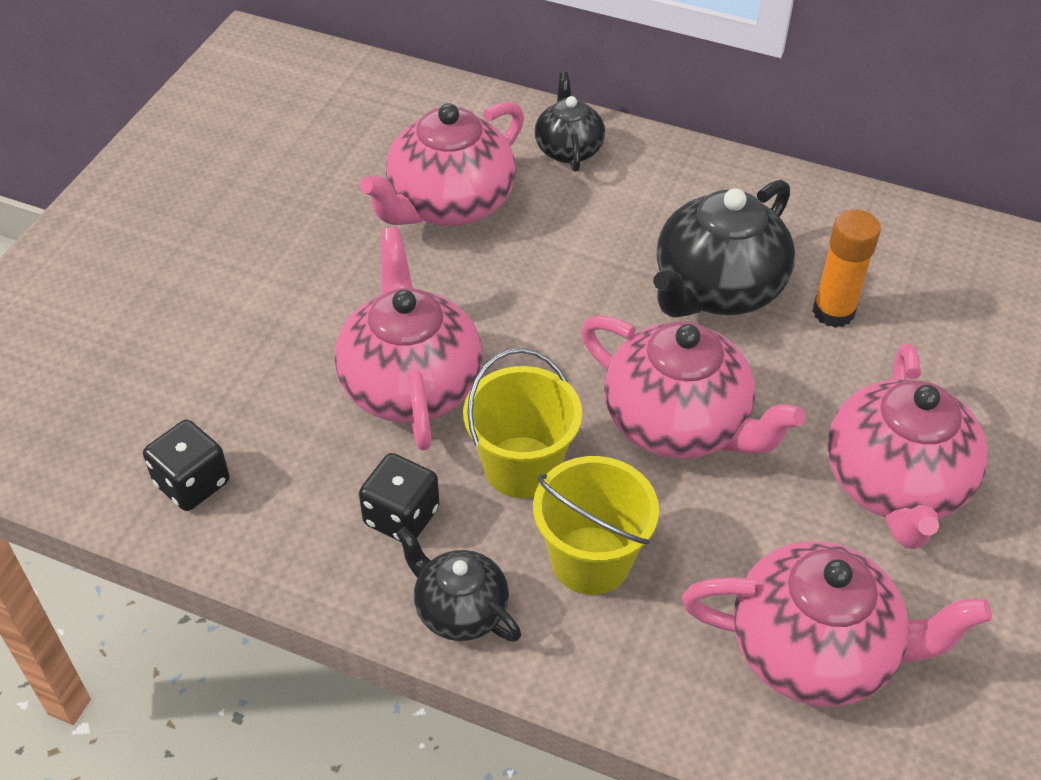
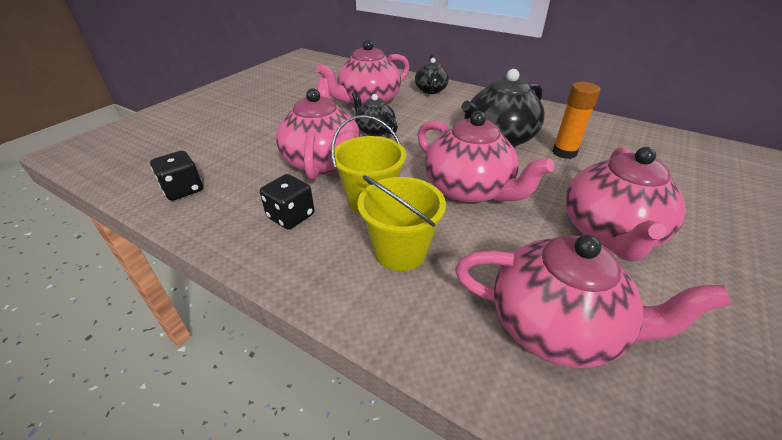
camera: 10 degrees right, 10 degrees down
black teapot [396,527,521,642] -> black teapot moved to [352,91,398,136]

